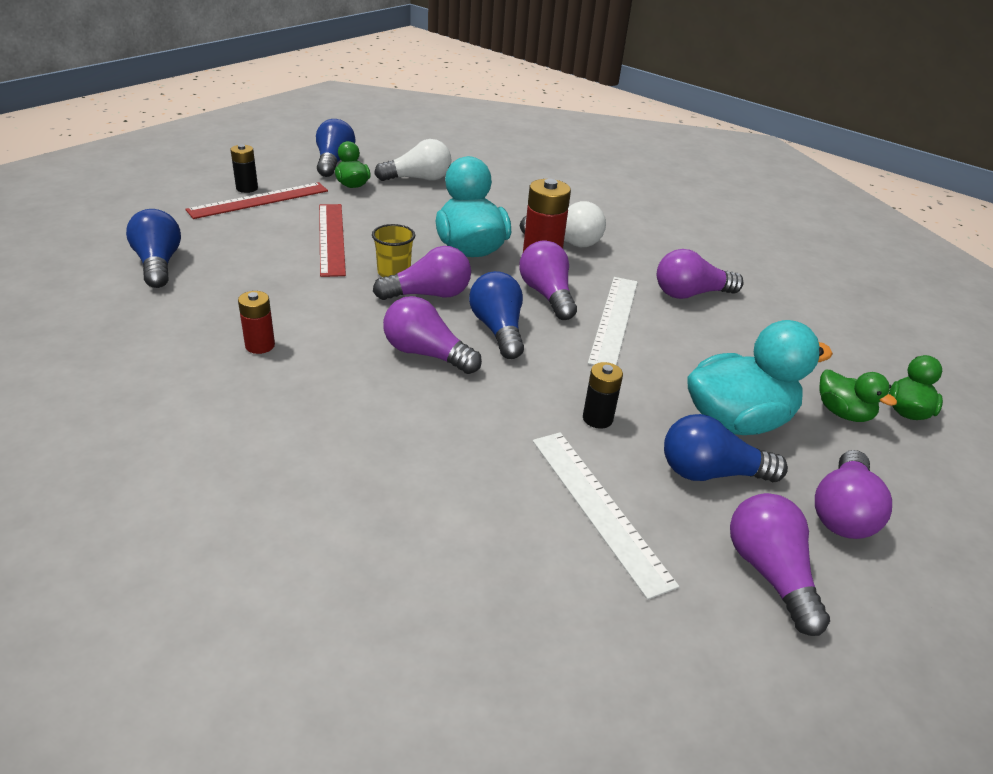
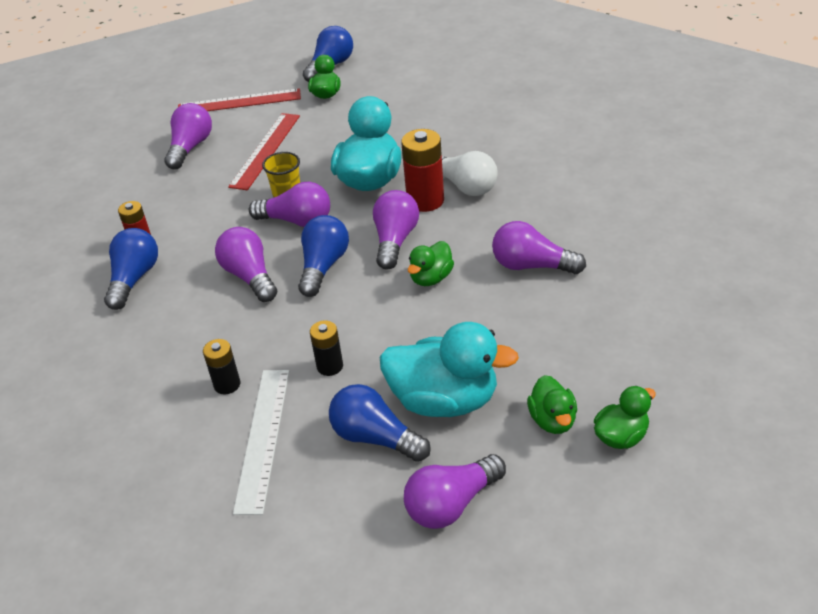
camera: 35 degrees right, 5 degrees up
blue light bulb [126,209,181,288] -> blue light bulb moved to [104,228,158,310]
black battery [230,144,258,193] -> black battery moved to [203,339,240,394]
white light bulb [374,139,452,181] -> none
white ruler [588,277,638,365] -> green duck [408,241,454,286]
purple light bulb [730,493,830,636] -> purple light bulb moved to [164,103,212,169]

